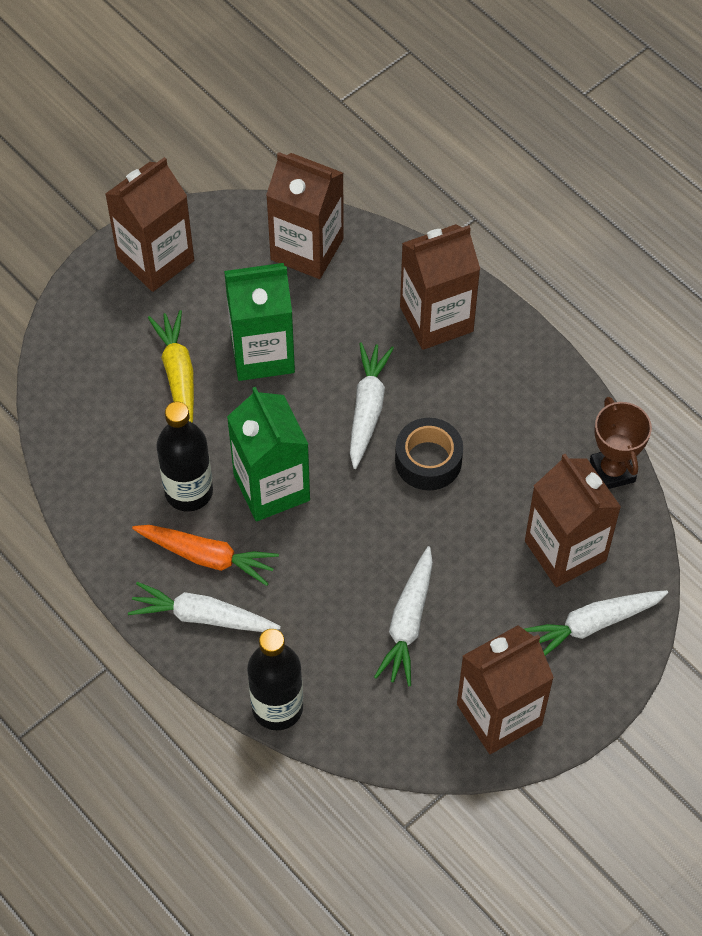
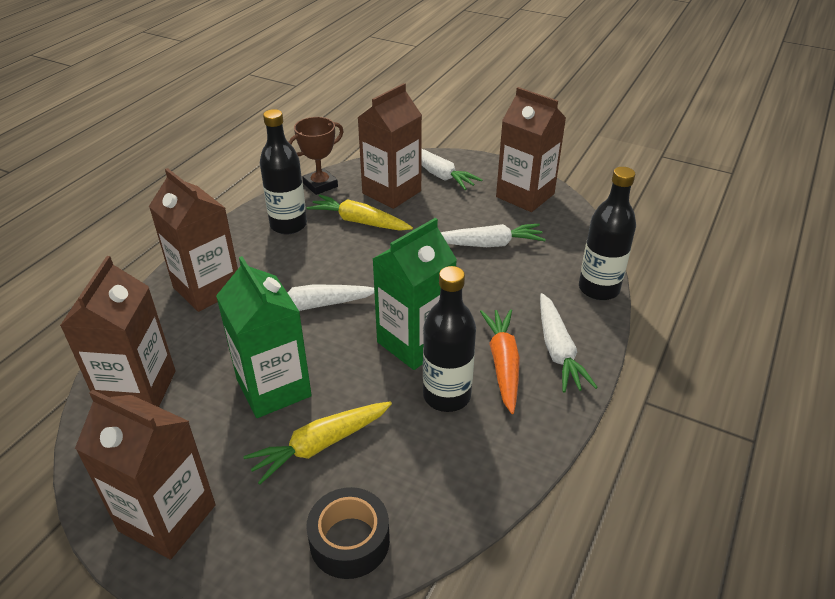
camera: 110 degrees left, 20 degrees down
black tape [395,418,463,490] -> black tape moved to [306,487,390,579]
none -> black bottle [260,109,307,234]
none -> yellow carrot [307,194,413,231]

